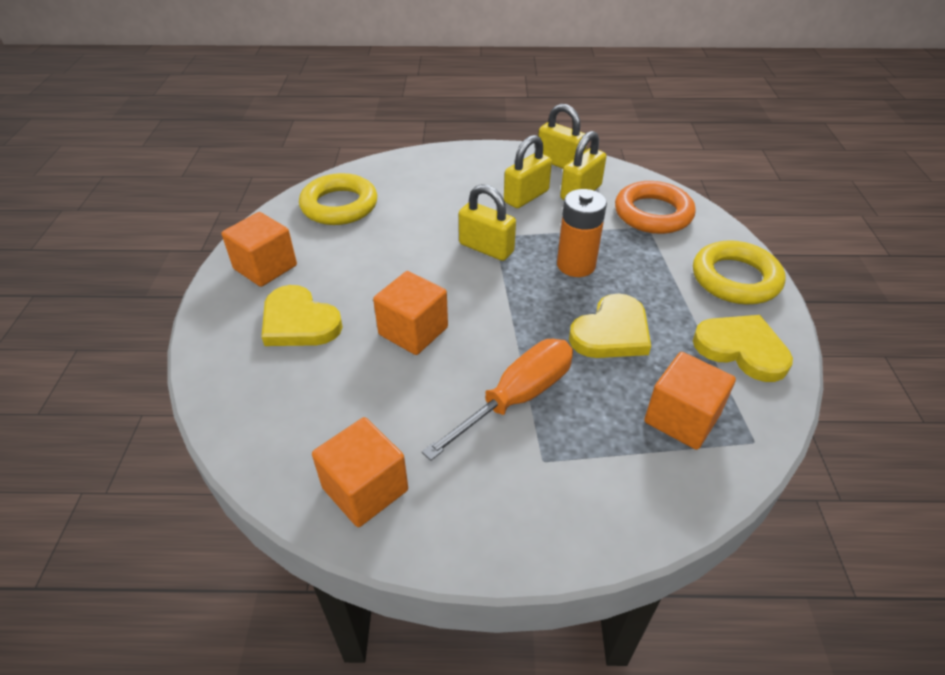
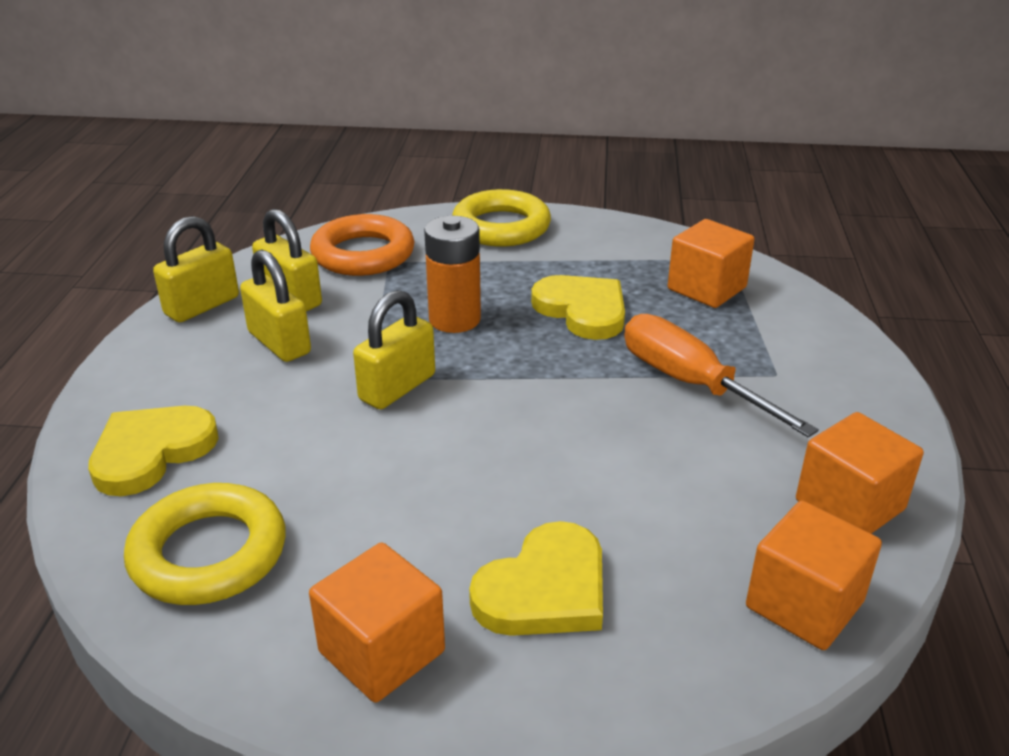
camera: 85 degrees left, 10 degrees down
orange cube [373,271,448,355] -> orange cube moved to [746,501,882,650]
yellow heart [693,315,793,382] -> yellow heart moved to [88,406,219,496]

